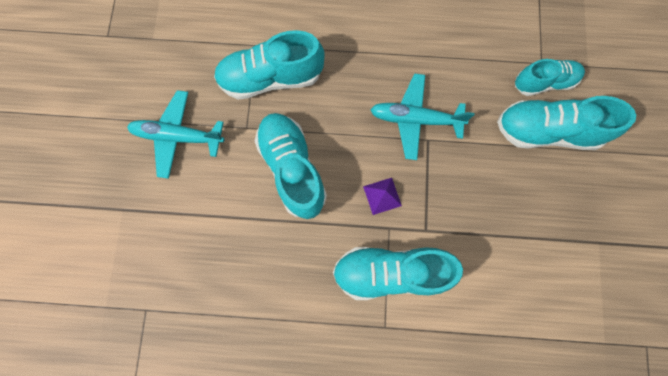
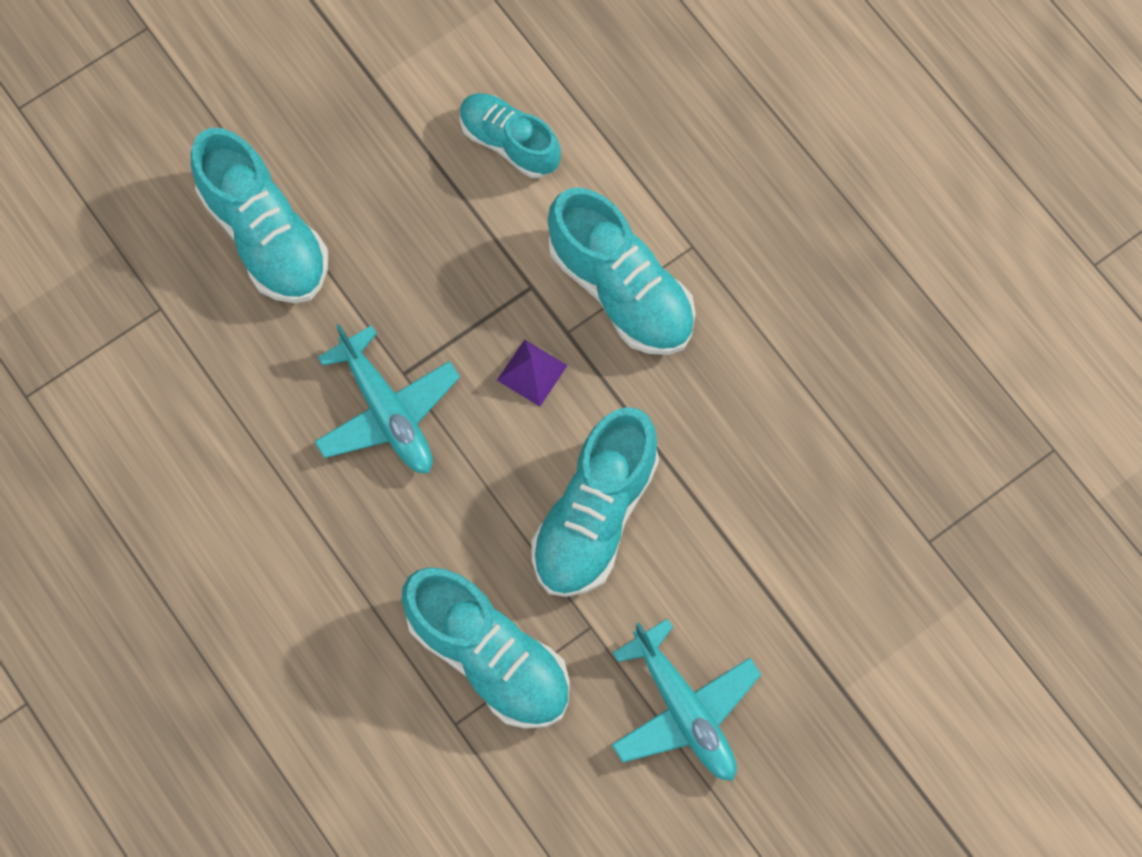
camera: 130 degrees left, 5 degrees down
turquoise shoe [515,59,585,96] -> turquoise shoe moved to [460,93,561,178]

